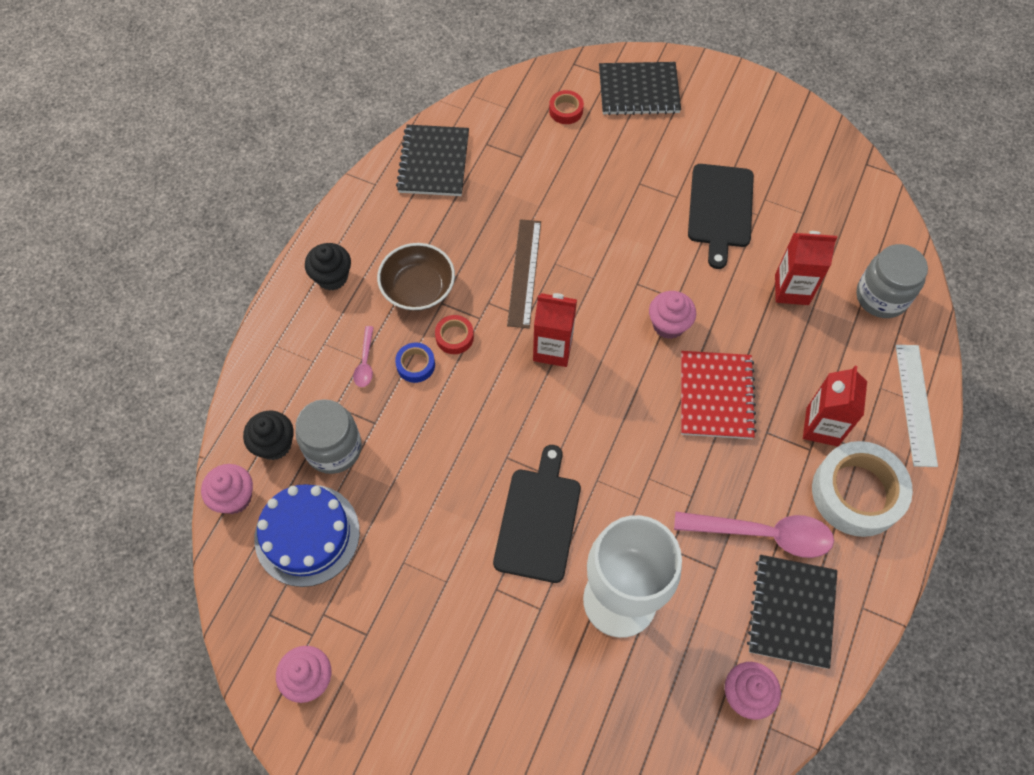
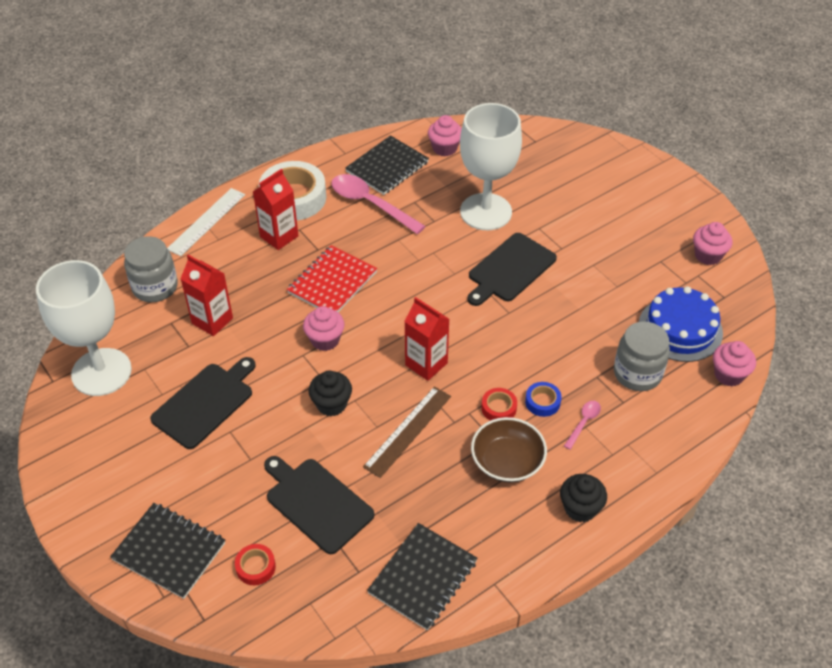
camera: 150 degrees left, 15 degrees down
black cupcake [243,411,294,460] -> black cupcake moved to [308,371,352,416]
none -> white goblet [36,260,132,396]
none -> black cutting board [264,456,374,554]

